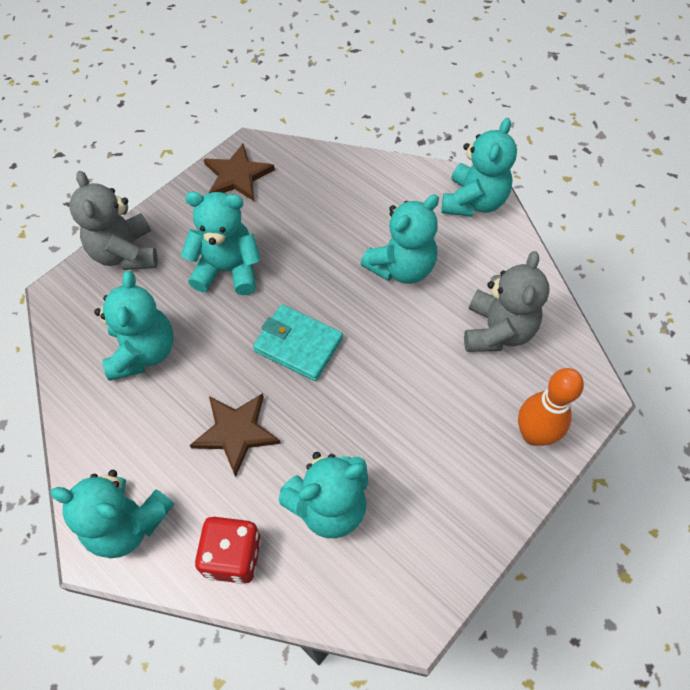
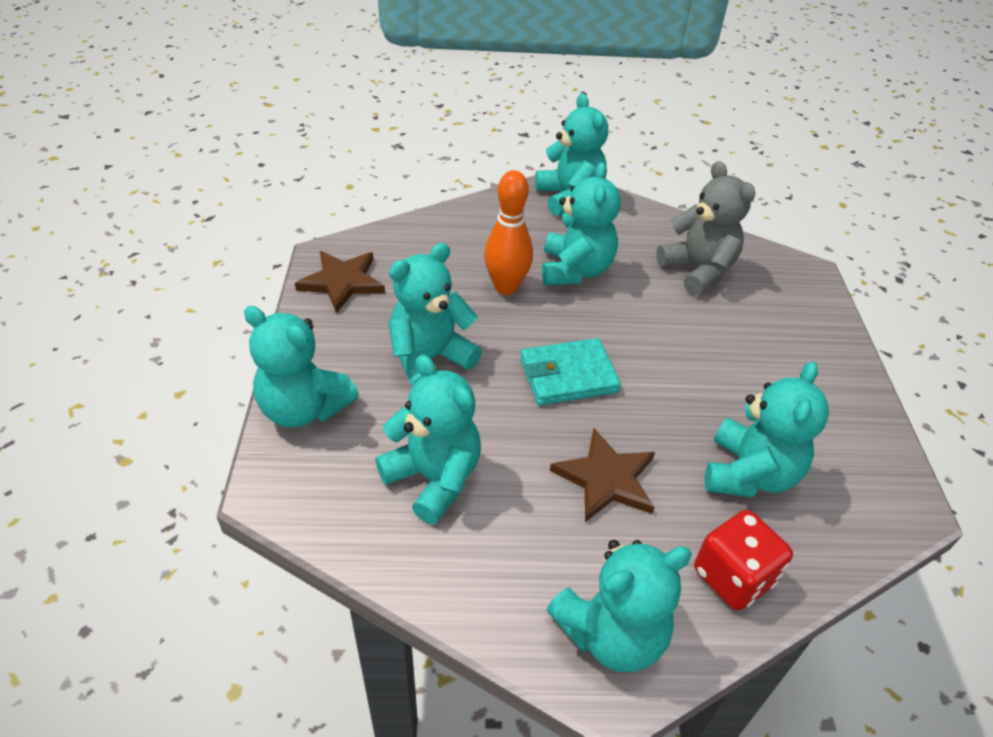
camera: 45 degrees left, 15 degrees down
grey teddy bear [70,171,158,270] -> turquoise teddy bear [244,306,359,428]
orange bowling pin [518,368,584,446] -> orange bowling pin moved to [484,170,533,295]

